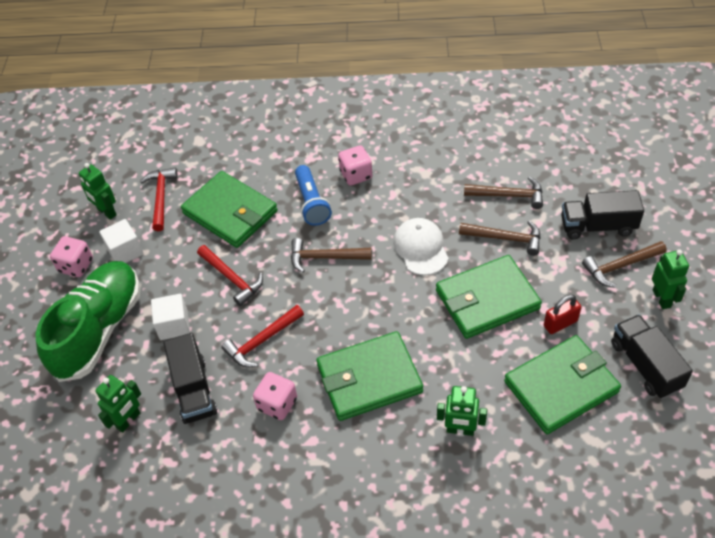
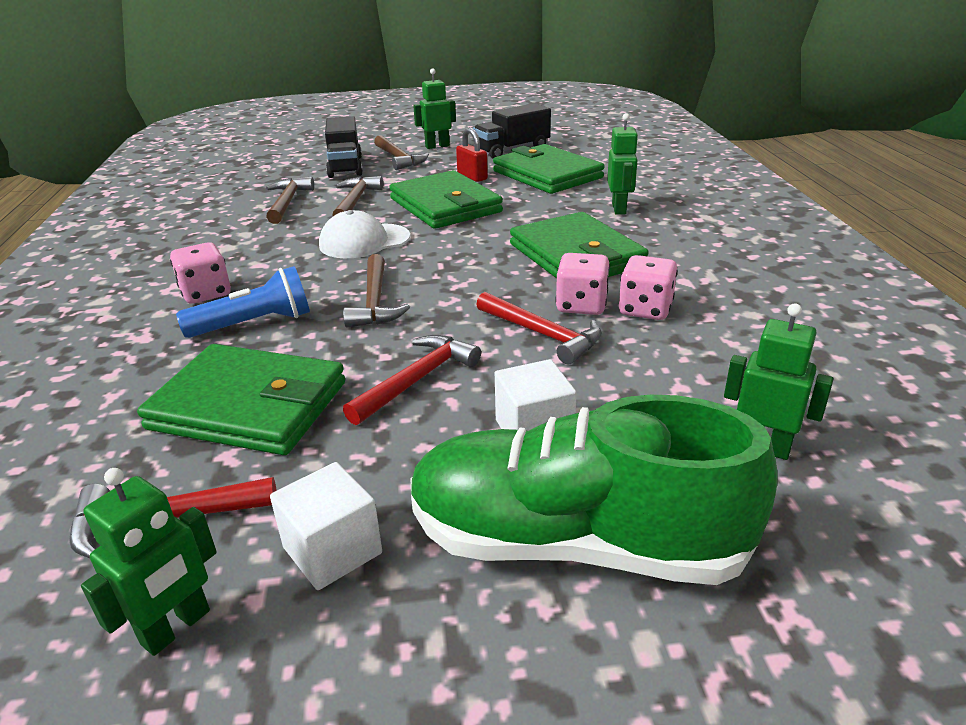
camera: 100 degrees left, 20 degrees down
pink dice [50,236,93,277] -> pink dice moved to [555,253,610,315]
black truck [163,333,217,424] -> none
green wallet [181,171,278,248] -> green wallet turned 75 degrees clockwise [137,344,345,455]

